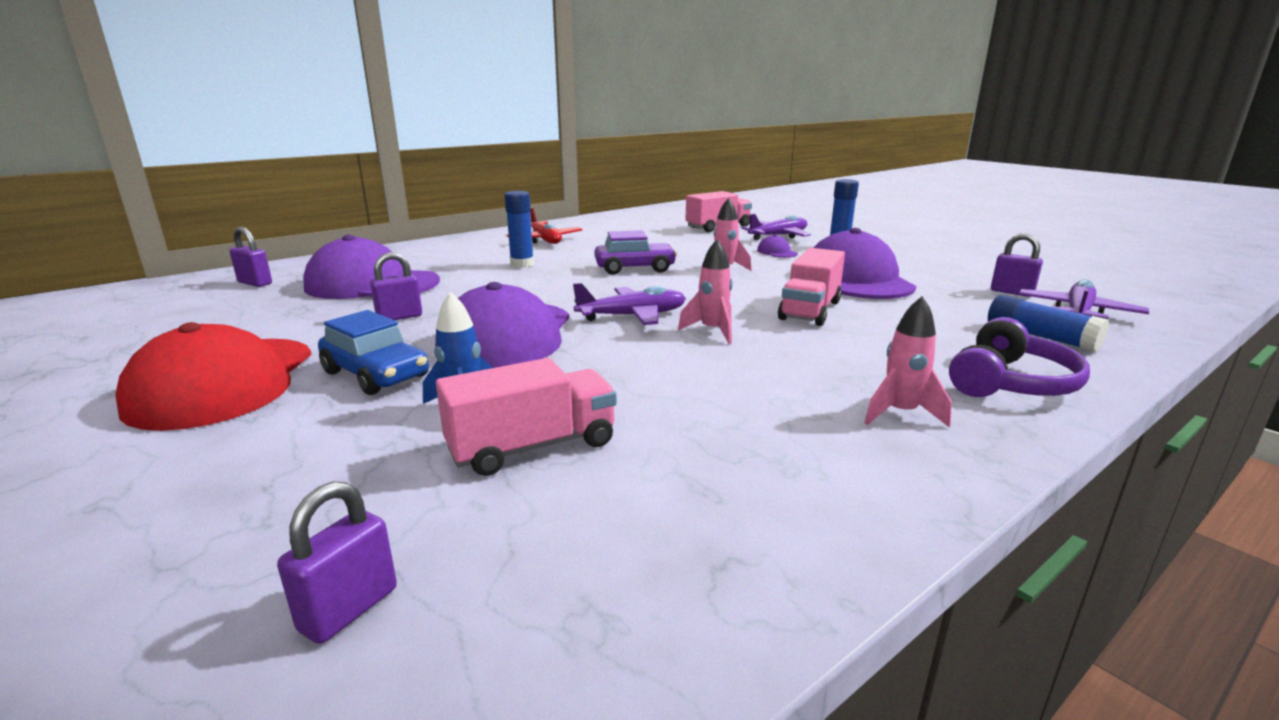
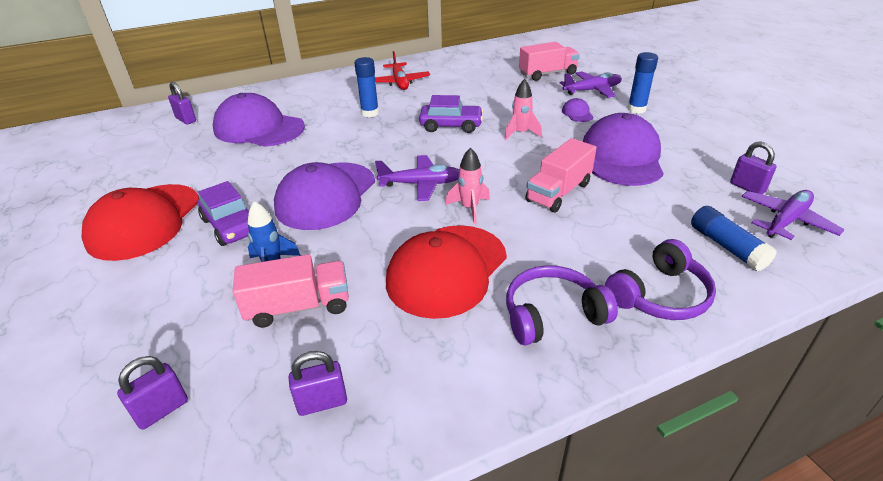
camera: 15 degrees right, 15 degrees up
blue car [318,310,429,395] -> purple car [198,181,249,246]
purple padlock [370,252,422,320] -> purple padlock moved to [288,351,347,416]
pink rocket [864,296,952,428] -> purple headphones [506,265,618,345]
none -> red cap [386,225,507,319]

